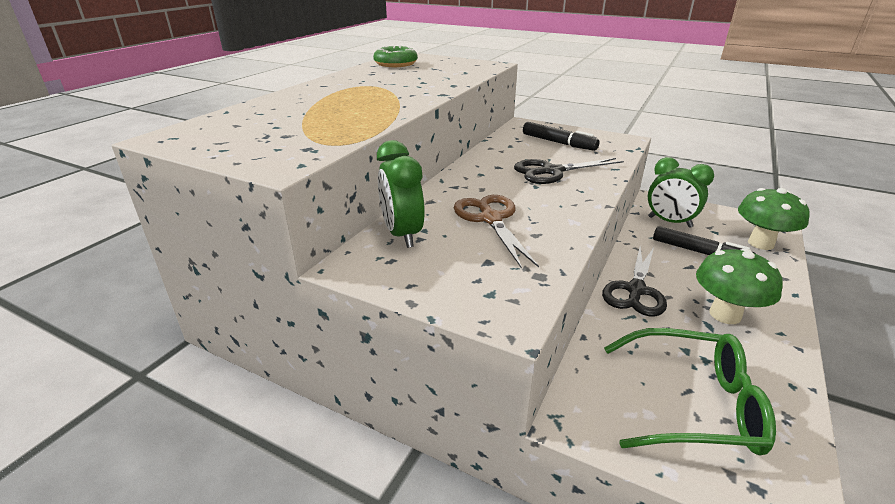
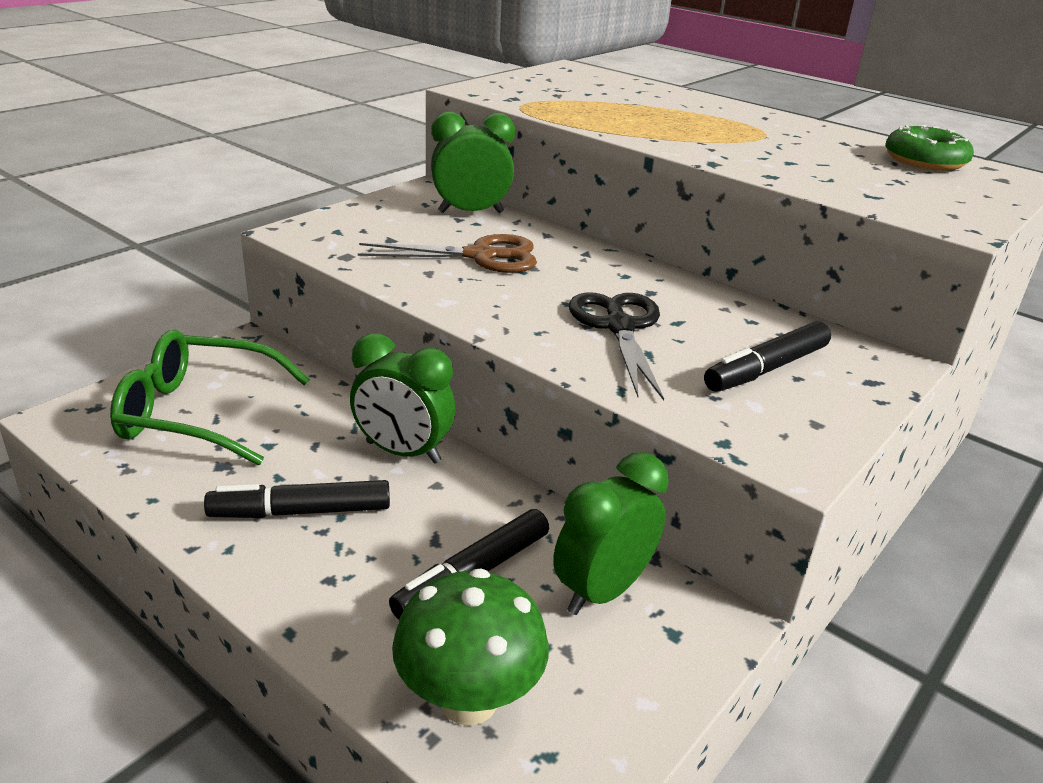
camera: 100 degrees right, 0 degrees up
black scissors [602,247,667,317] -> green clock [350,333,456,464]
green glasses [604,328,776,456] -> green glasses turned 75 degrees clockwise [110,330,310,466]
green mushroom [696,248,783,324] -> black marker [204,480,390,518]

